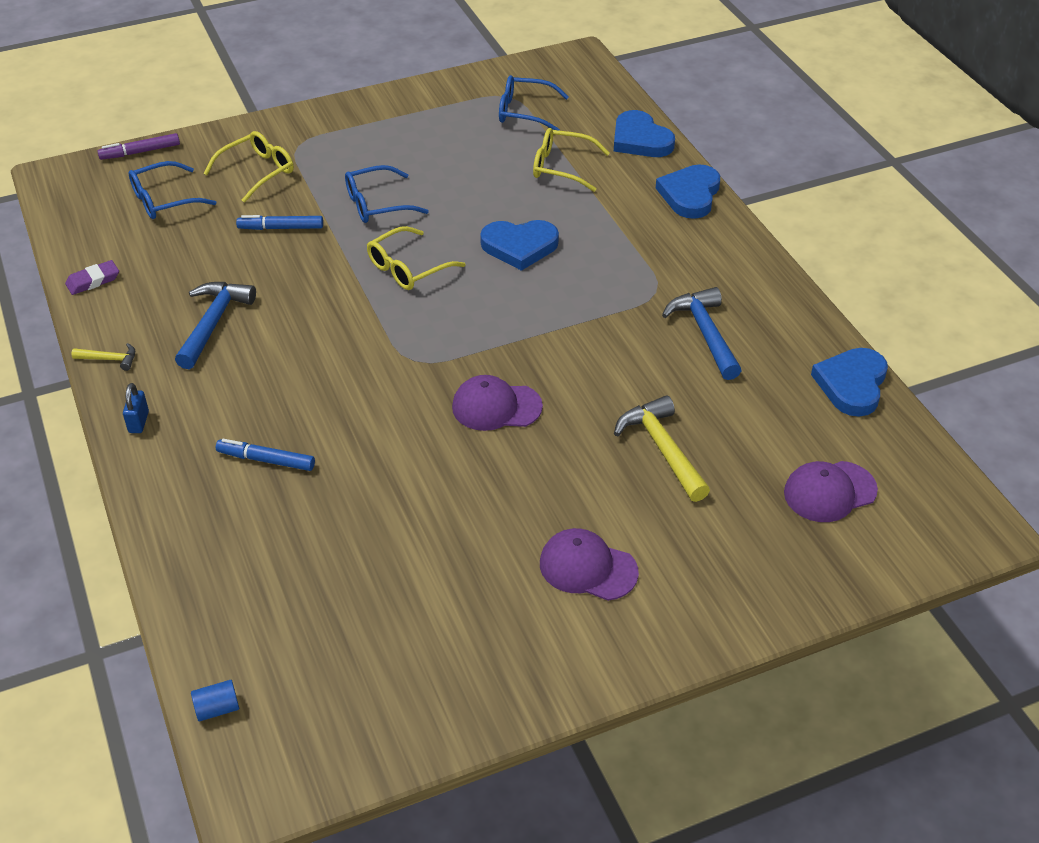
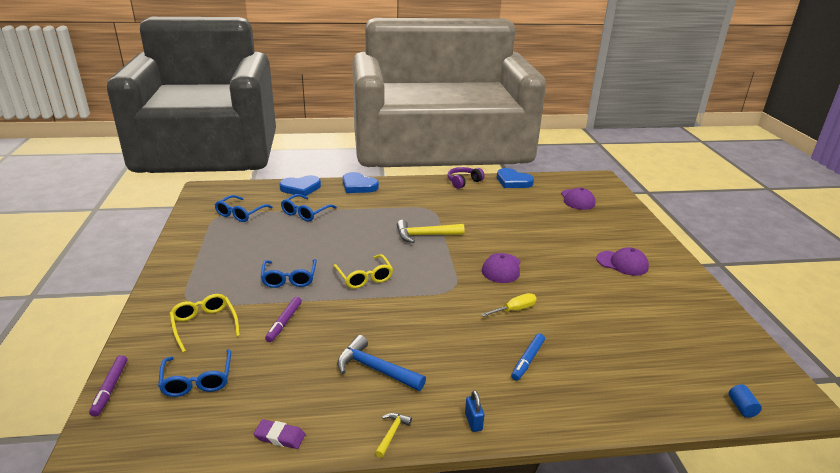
camera: 75 degrees left, 15 degrees down
purple eraser [65,260,119,295] -> purple eraser turned 60 degrees counterclockwise [254,419,305,449]
blue padlock [123,383,149,433] -> blue padlock turned 60 degrees clockwise [465,390,484,432]
blue marker [236,215,323,230] -> purple marker [265,297,302,342]
blue heart [480,220,559,271] -> none
yellow glasses [533,128,610,192] -> blue glasses [281,194,337,221]
purple cap [540,528,639,601] -> purple cap turned 105 degrees counterclockwise [596,247,649,276]
yellow hammer [614,395,710,502] -> yellow hammer moved to [397,220,465,243]
blue hammer [662,287,742,380] -> none
none -> purple headphones [448,167,485,189]
none -> yellow screwdriver [481,293,537,317]

